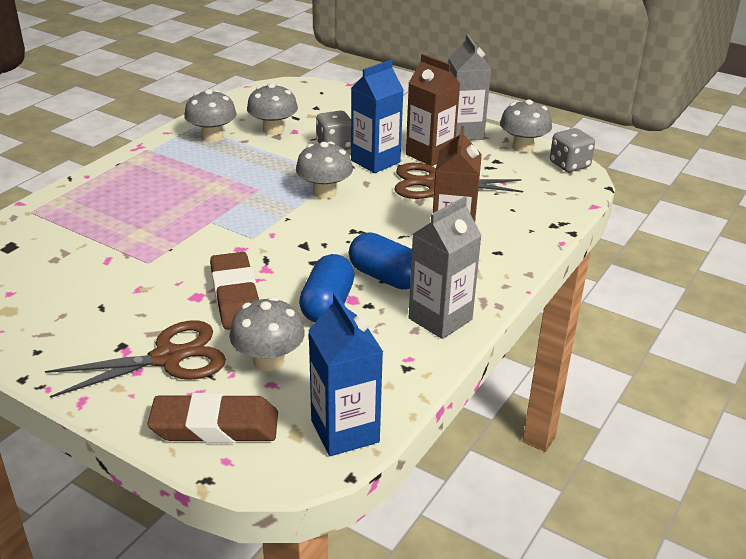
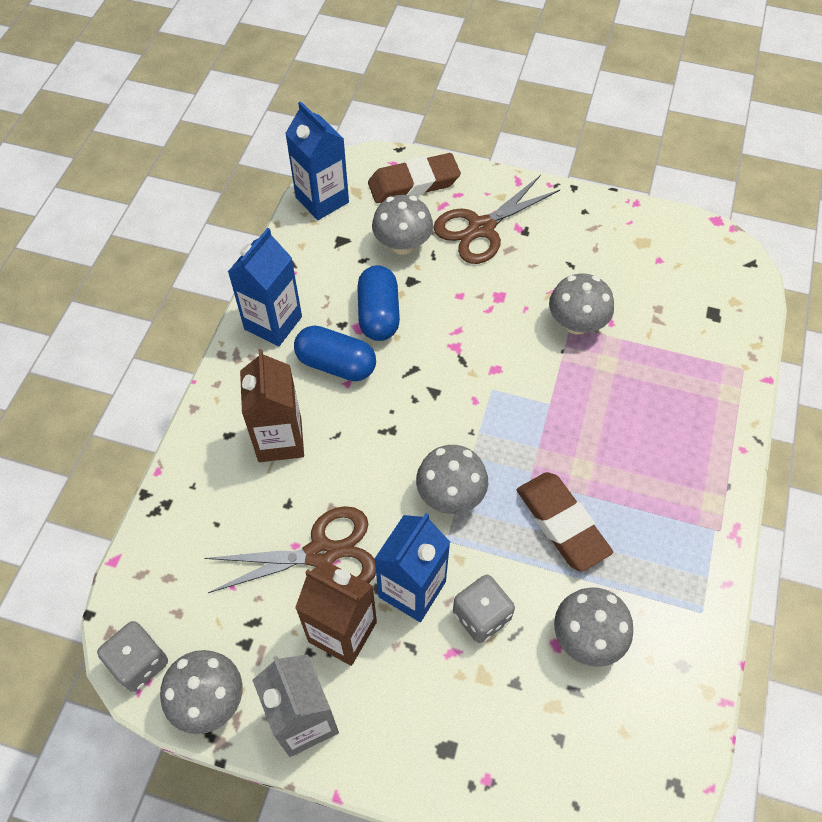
camera: 165 degrees right, 25 degrees up
grey mushroom [184,89,237,142] -> grey mushroom moved to [549,273,614,334]
brown eraser [210,252,259,330] -> brown eraser moved to [517,472,613,572]
grey carton [408,197,482,339] -> blue carton [228,228,302,346]

